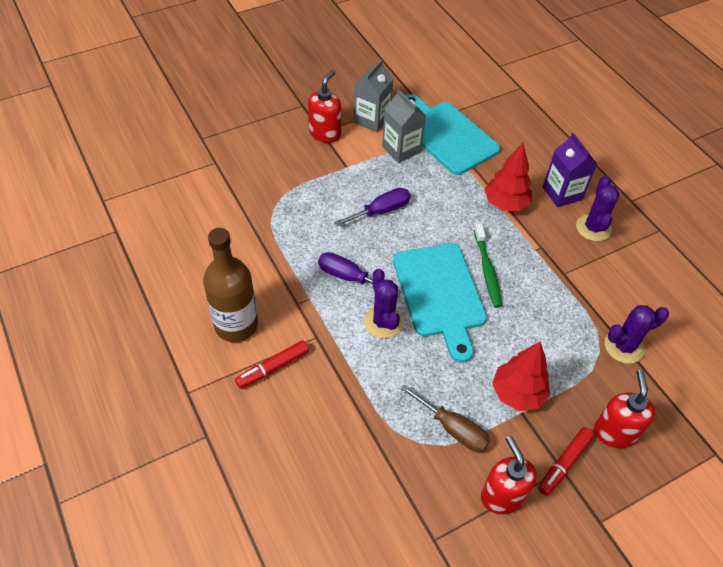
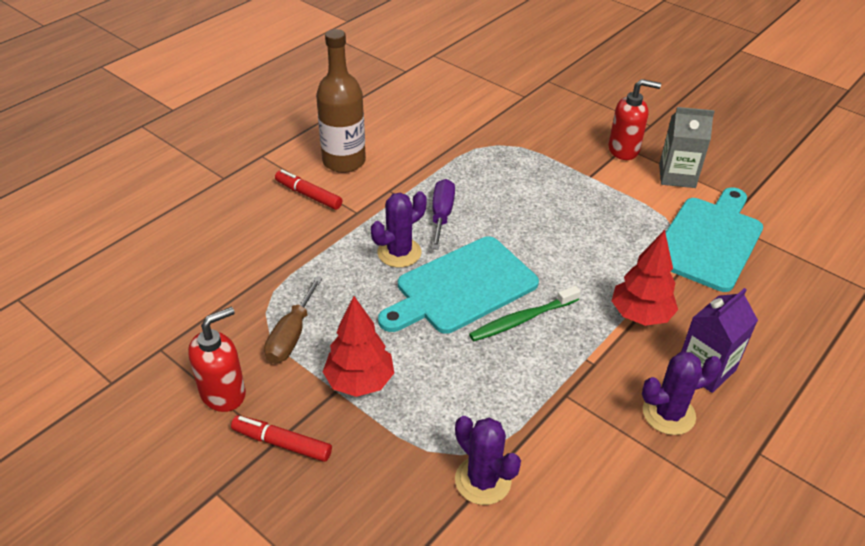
camera: 70 degrees right, 10 degrees down
purple screwdriver [334,188,410,226] -> none
grey carton [382,89,426,163] -> none
red soap dispenser [594,370,655,448] -> none

